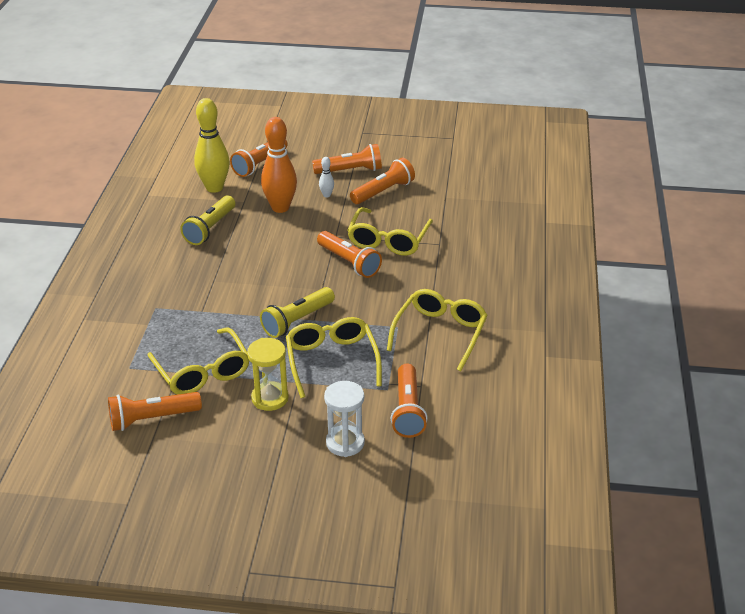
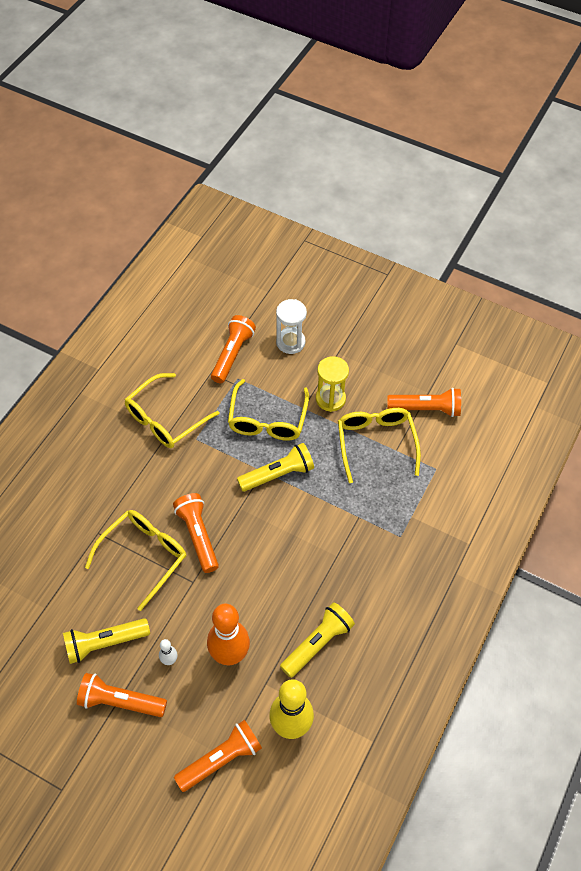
camera: 160 degrees left, 20 degrees up
orange flashlight [350,158,415,204] -> yellow flashlight [63,618,150,664]

